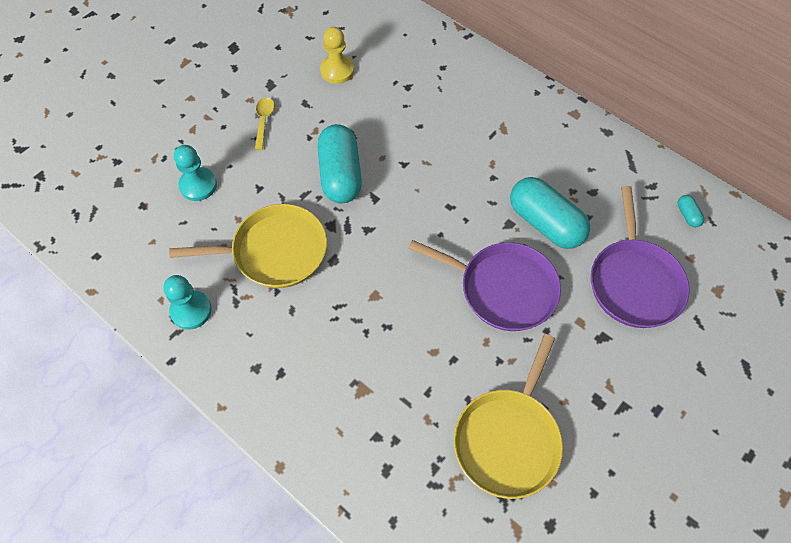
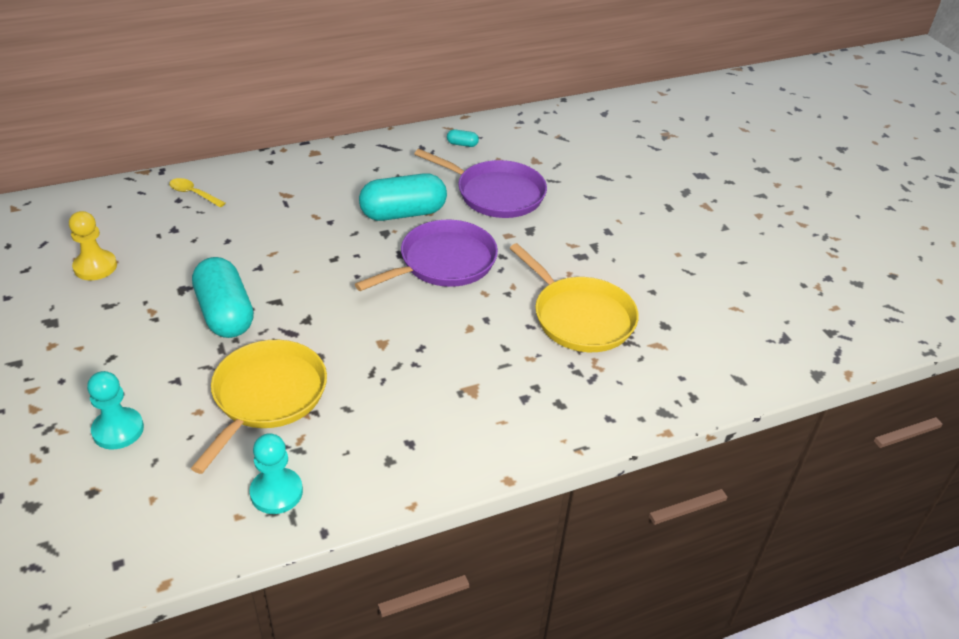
camera: 65 degrees left, 20 degrees down
yellow spoon [255,97,274,150] -> yellow spoon moved to [169,178,226,207]
turquoise capsule [317,124,362,203] -> turquoise capsule turned 45 degrees clockwise [192,257,254,338]

